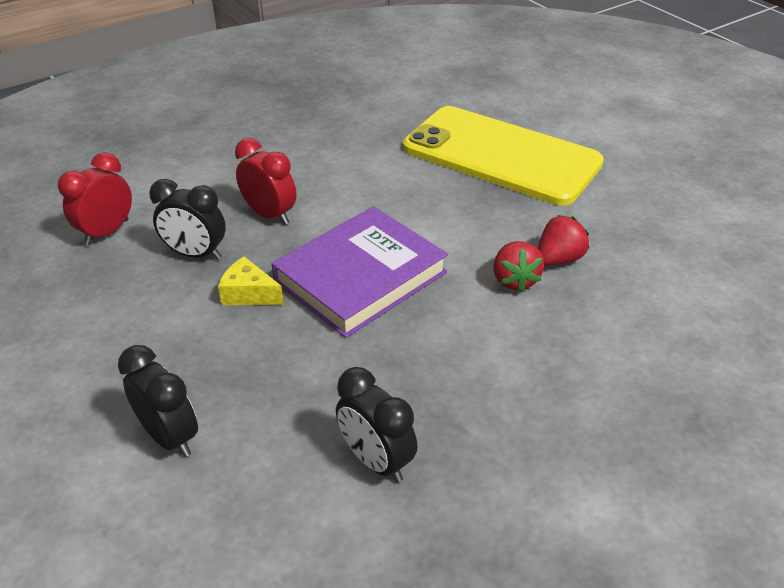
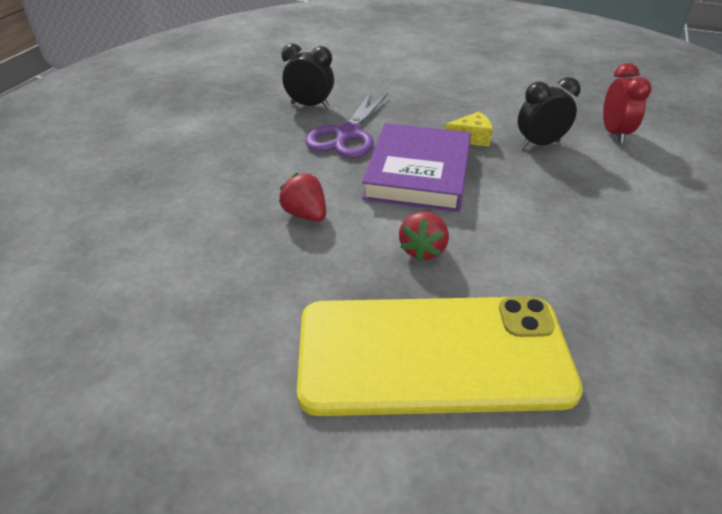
camera: 145 degrees right, 0 degrees up
black clock [118,345,198,457] -> none
red clock [235,138,296,225] -> none
red strawberry [538,215,589,266] -> red strawberry moved to [399,212,449,261]
none -> purple scissors [305,91,389,158]

